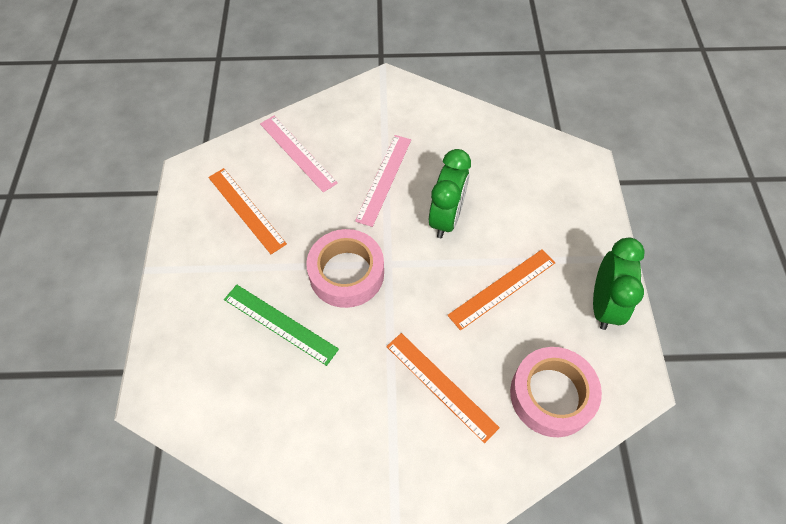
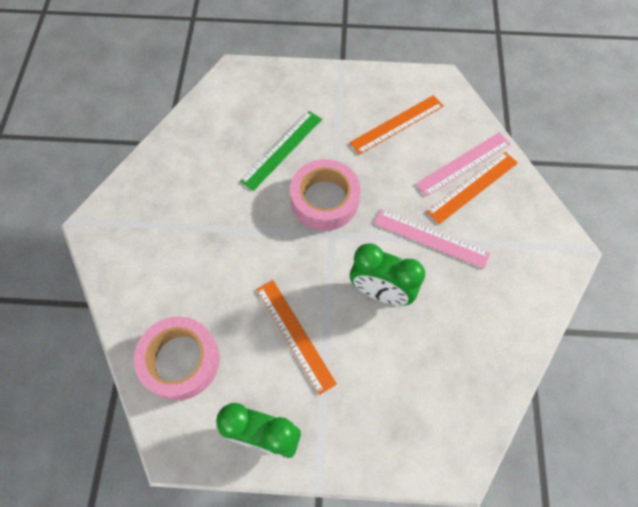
camera: 95 degrees right, 5 degrees up
orange ruler [386,333,500,443] -> orange ruler moved to [427,152,518,224]

